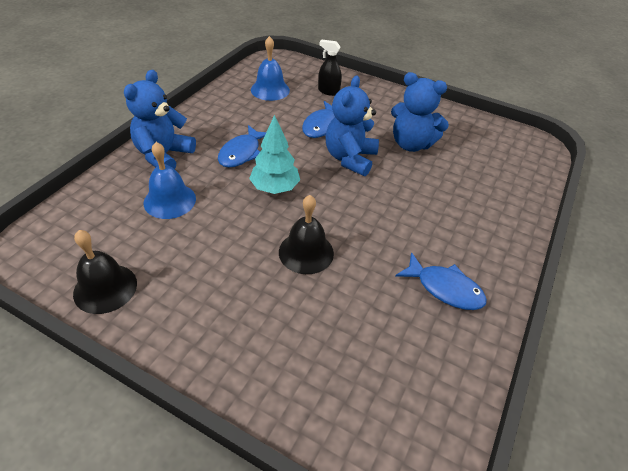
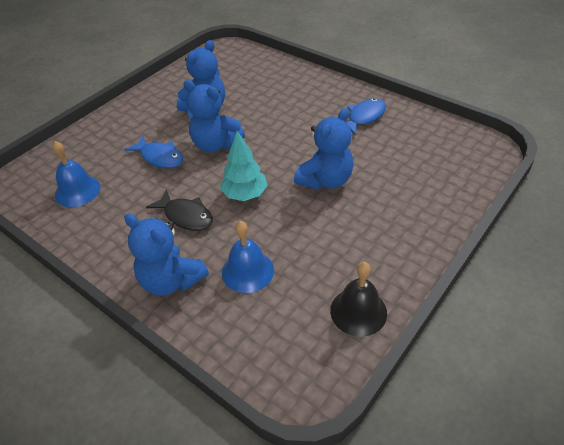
camera: 75 degrees left, 0 degrees up
blue fish [218,125,266,168] -> black fish [146,189,213,231]
black bell [279,195,334,274] -> blue teddy bear [294,108,354,190]
black spray bottle [318,40,342,96] -> none

